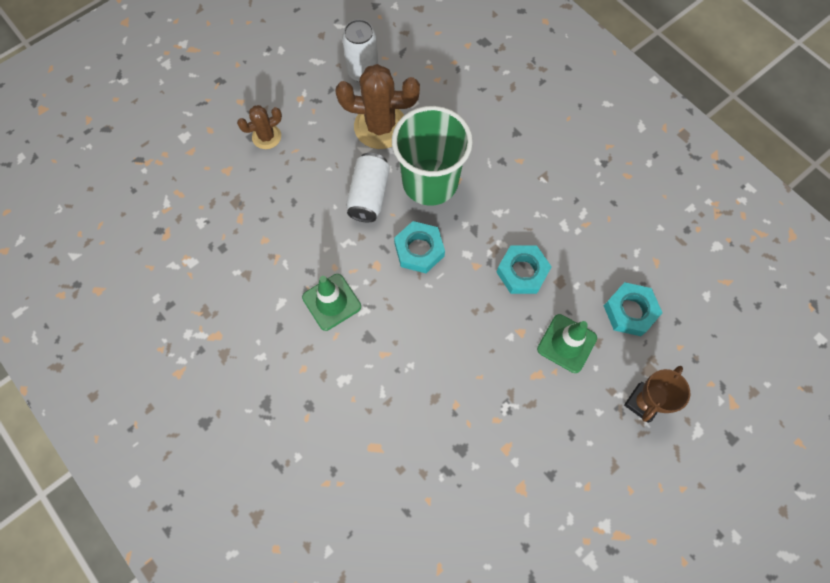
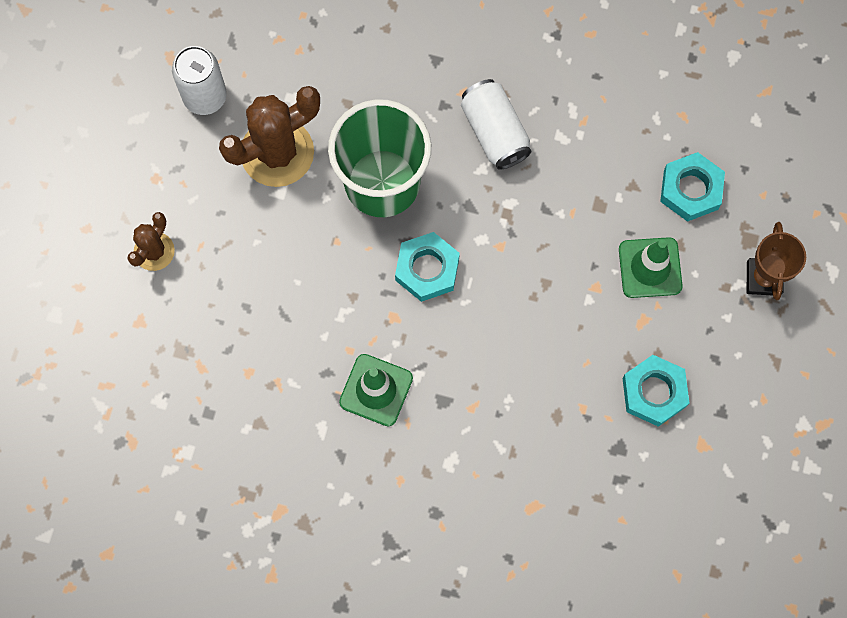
camera: 35 degrees left, 5 degrees up
white can [346,153,390,222] -> white can moved to [461,79,531,170]
turquoise nut [496,245,552,294] -> turquoise nut moved to [622,355,689,427]

